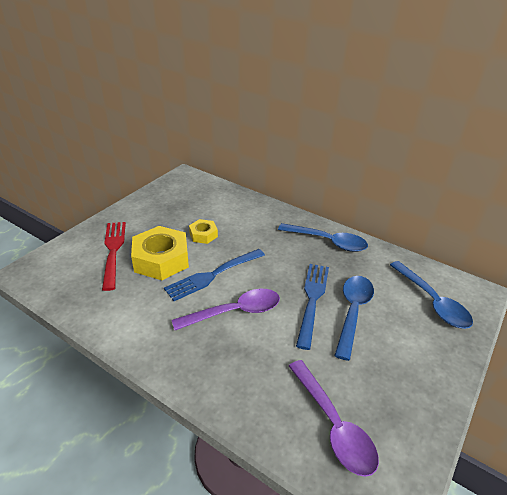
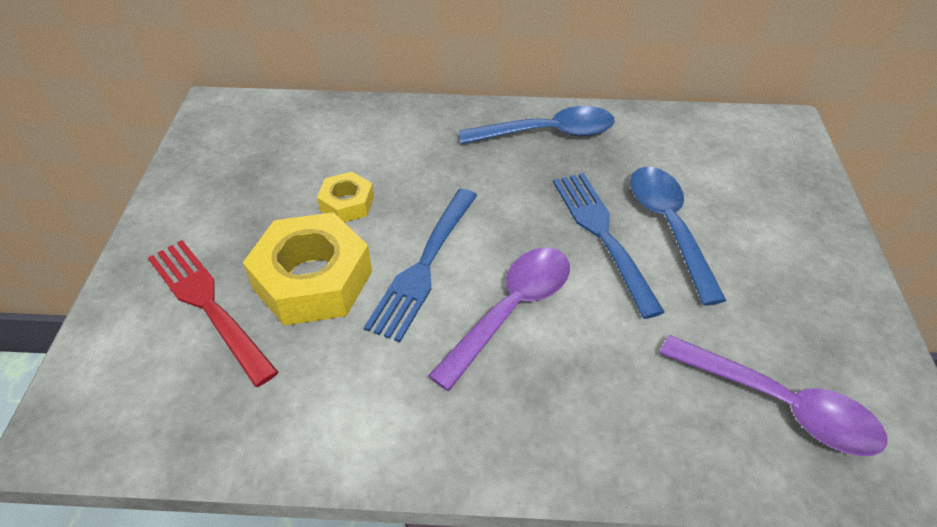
camera: 30 degrees left, 10 degrees up
blue spoon [390,261,473,329] -> none

